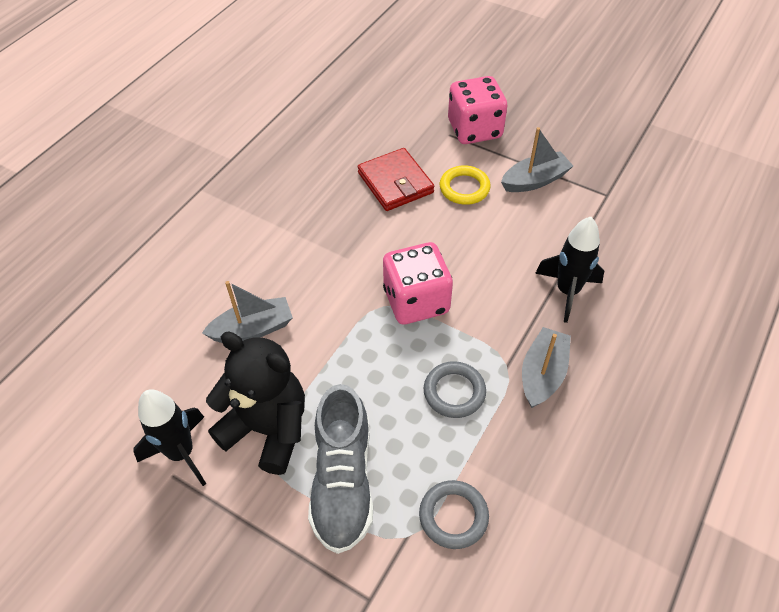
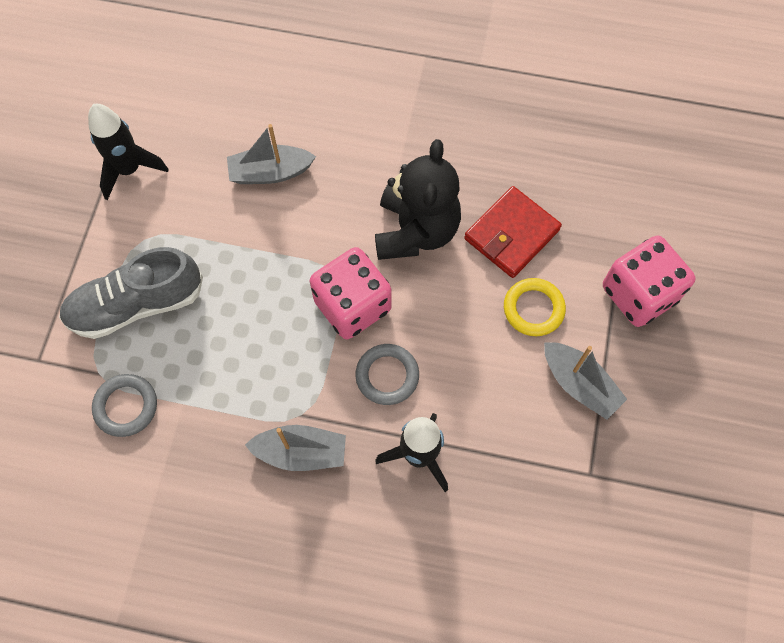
camera: 70 degrees right, 15 degrees up
grey boat [202,281,293,343] -> grey boat turned 120 degrees clockwise [227,124,316,184]
black teddy bear [206,332,305,475] -> black teddy bear moved to [375,139,461,260]
grey ring [424,361,486,418] -> grey ring moved to [355,344,419,405]

